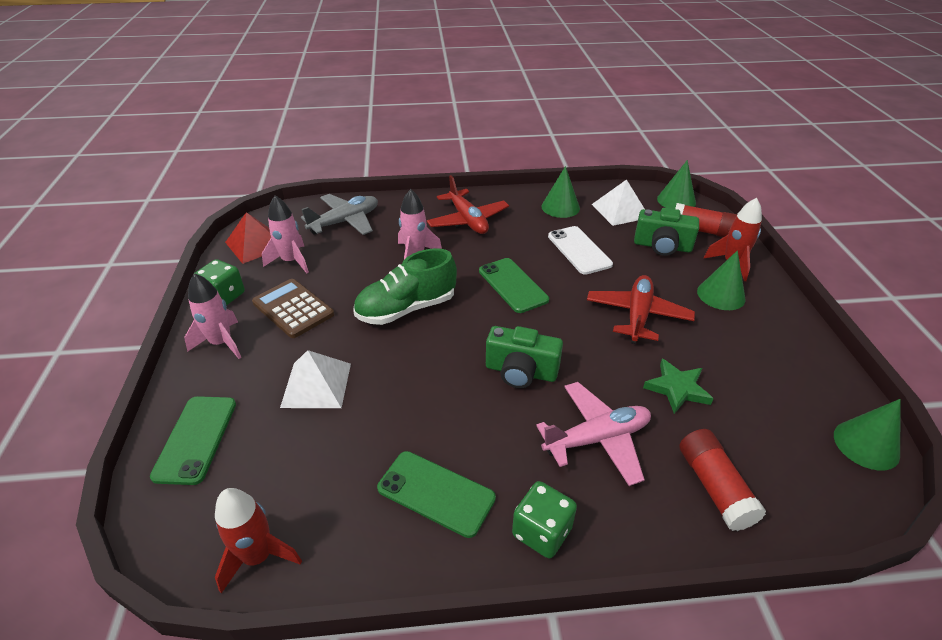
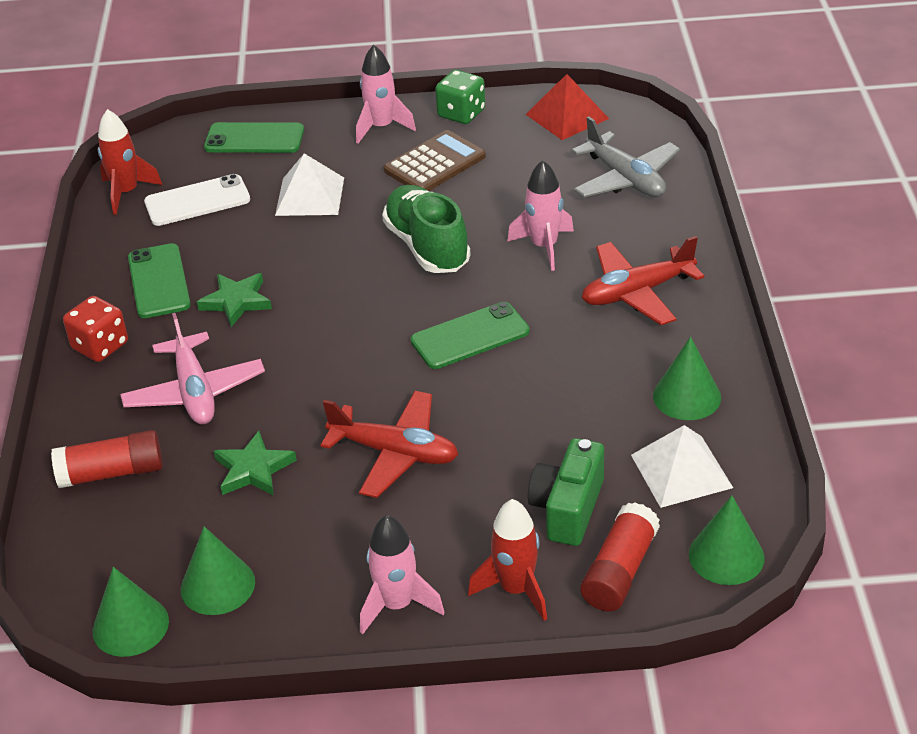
camera: 95 degrees right, 0 degrees up
pink rocket [262,195,309,273] -> pink rocket moved to [360,515,445,634]
green phone [377,451,496,538] -> green phone turned 45 degrees counterclockwise [128,243,191,318]
green camera [486,326,563,388] -> none
green dice [512,481,577,558] -> red dice [63,296,128,362]
white phone [548,226,613,275] -> white phone moved to [144,174,250,226]
green cone [697,250,746,310] -> green cone moved to [181,526,255,615]
none -> green star [197,273,272,327]

